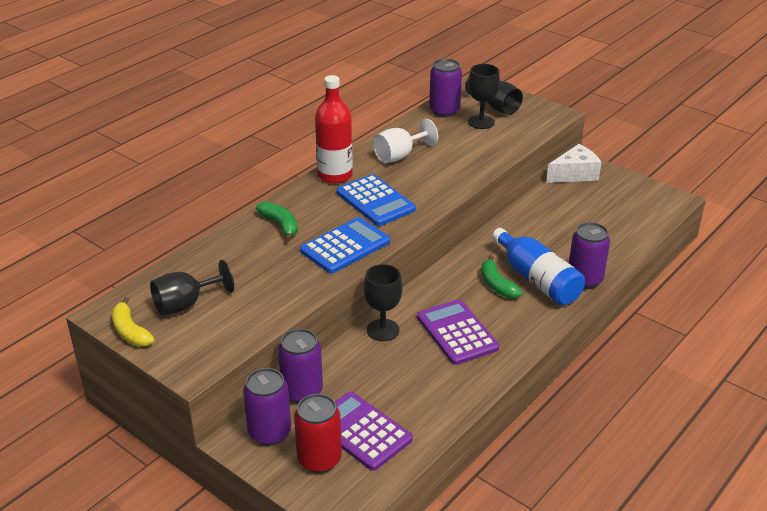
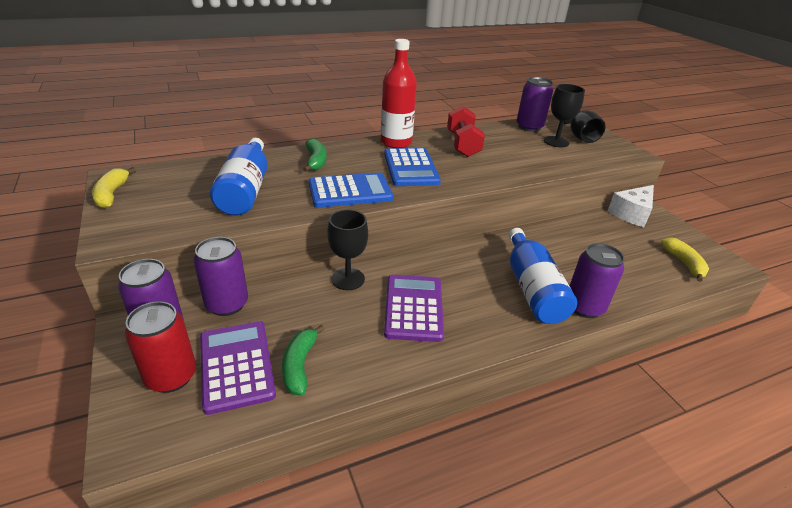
camera: 25 degrees right, 0 degrees up
black goblet [150,260,234,315] -> none
white goblet [373,119,438,163] -> red dumbbell [447,106,485,157]
green banana [481,255,522,298] -> green banana moved to [282,325,325,395]
white cheese [546,144,601,183] -> white cheese turned 135 degrees clockwise [608,185,654,227]
none -> blue bottle [210,138,267,215]
none -> yellow banana [661,237,709,282]

